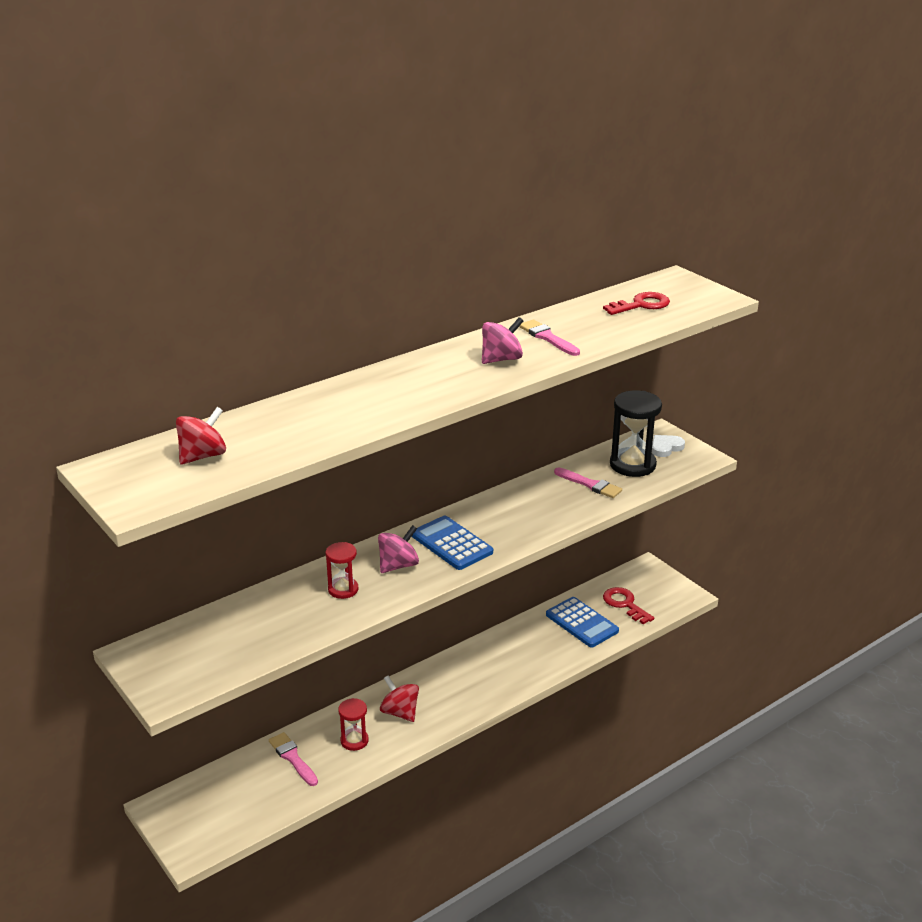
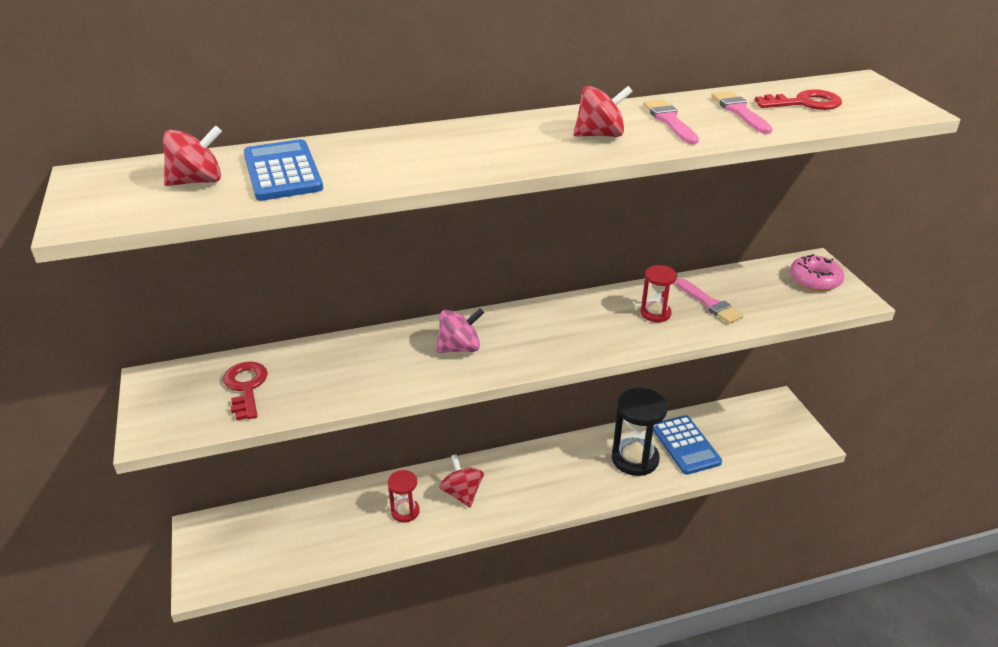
camera: 20 degrees right, 5 degrees up
pink brush [269,732,318,786] -> pink brush moved to [712,91,773,134]
red hourglass [326,542,358,599] -> red hourglass moved to [640,265,677,322]
blue calculator [412,516,493,570] -> blue calculator moved to [244,139,323,201]
pink spinning top [482,317,523,364] -> red spinning top [573,86,633,137]
red key [603,587,654,624] -> red key moved to [223,361,268,421]
black hourglass [610,390,662,477] -> black hourglass moved to [612,388,668,476]
white heart [652,435,685,457] -> pink donut [790,254,844,291]

